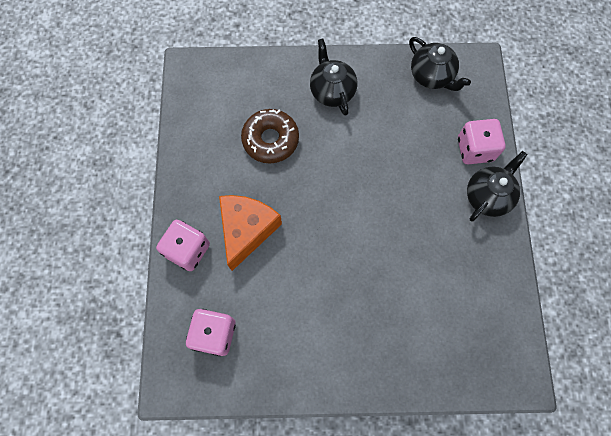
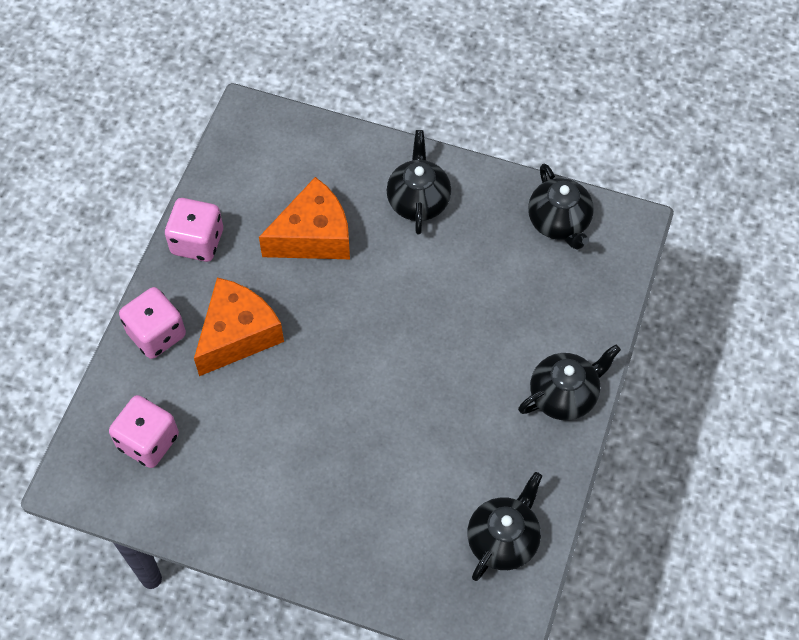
camera: 20 degrees right, 10 degrees down
brown donut [241,109,299,163] -> orange cheese [259,177,350,259]
pink dice [458,119,506,164] -> pink dice moved to [165,198,223,262]
none -> black teapot [467,472,542,581]

